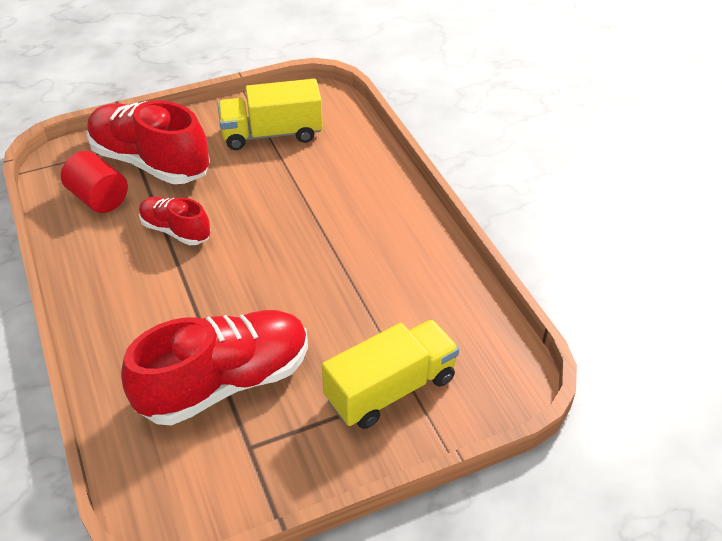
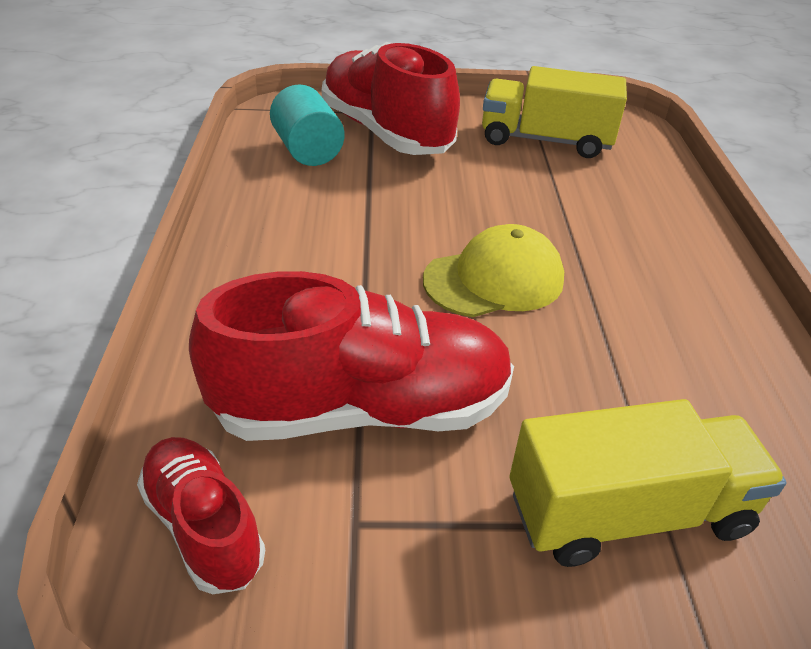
camera: 20 degrees right, 5 degrees down
red cylinder [61,151,128,213] -> turquoise cylinder [270,84,345,166]
red shoe [139,197,211,245] -> red shoe moved to [137,437,265,594]
none -> yellow cap [423,224,564,317]

